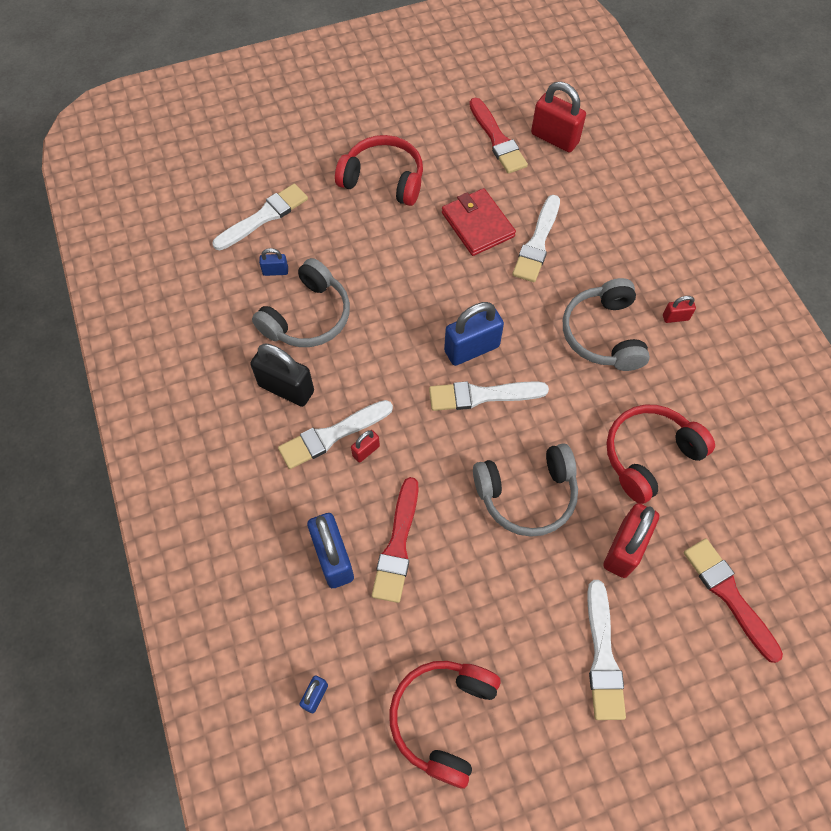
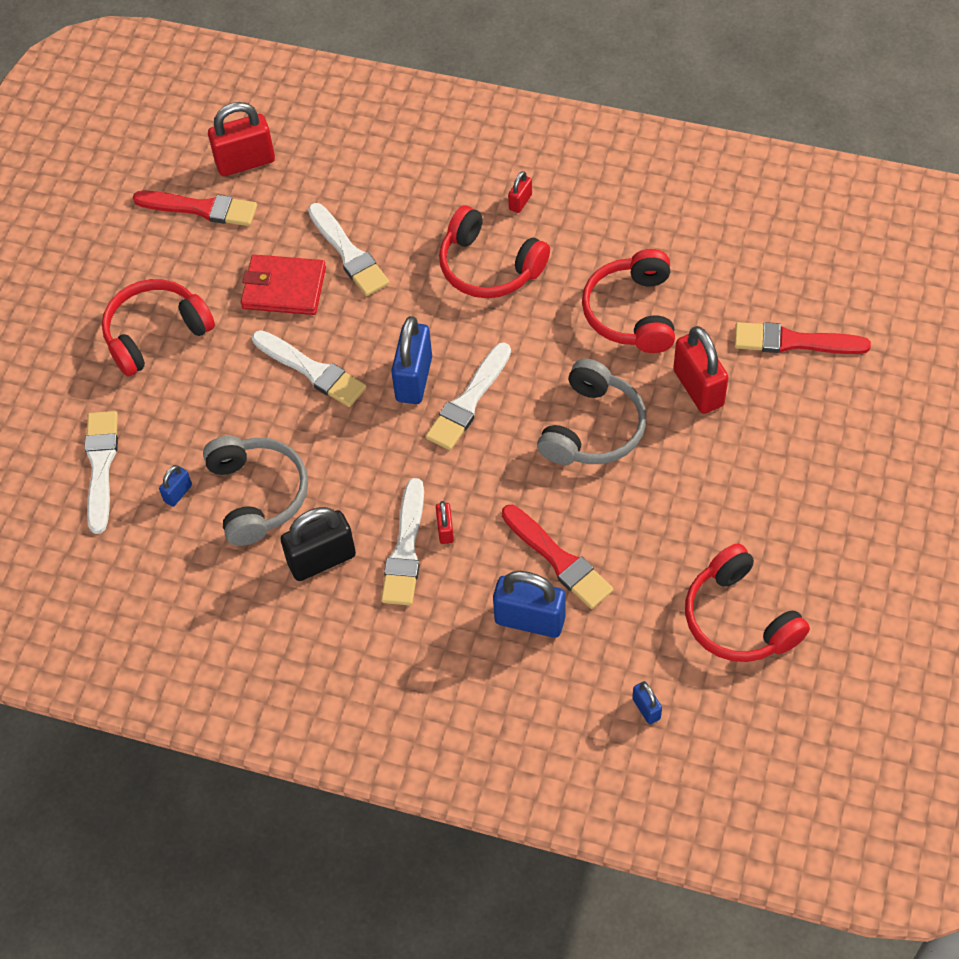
camera: 50 degrees left, 5 degrees down
grey headphones [563,278,650,371] -> red headphones [439,205,550,298]
white brush [587,580,626,720] -> white brush moved to [252,330,367,407]

